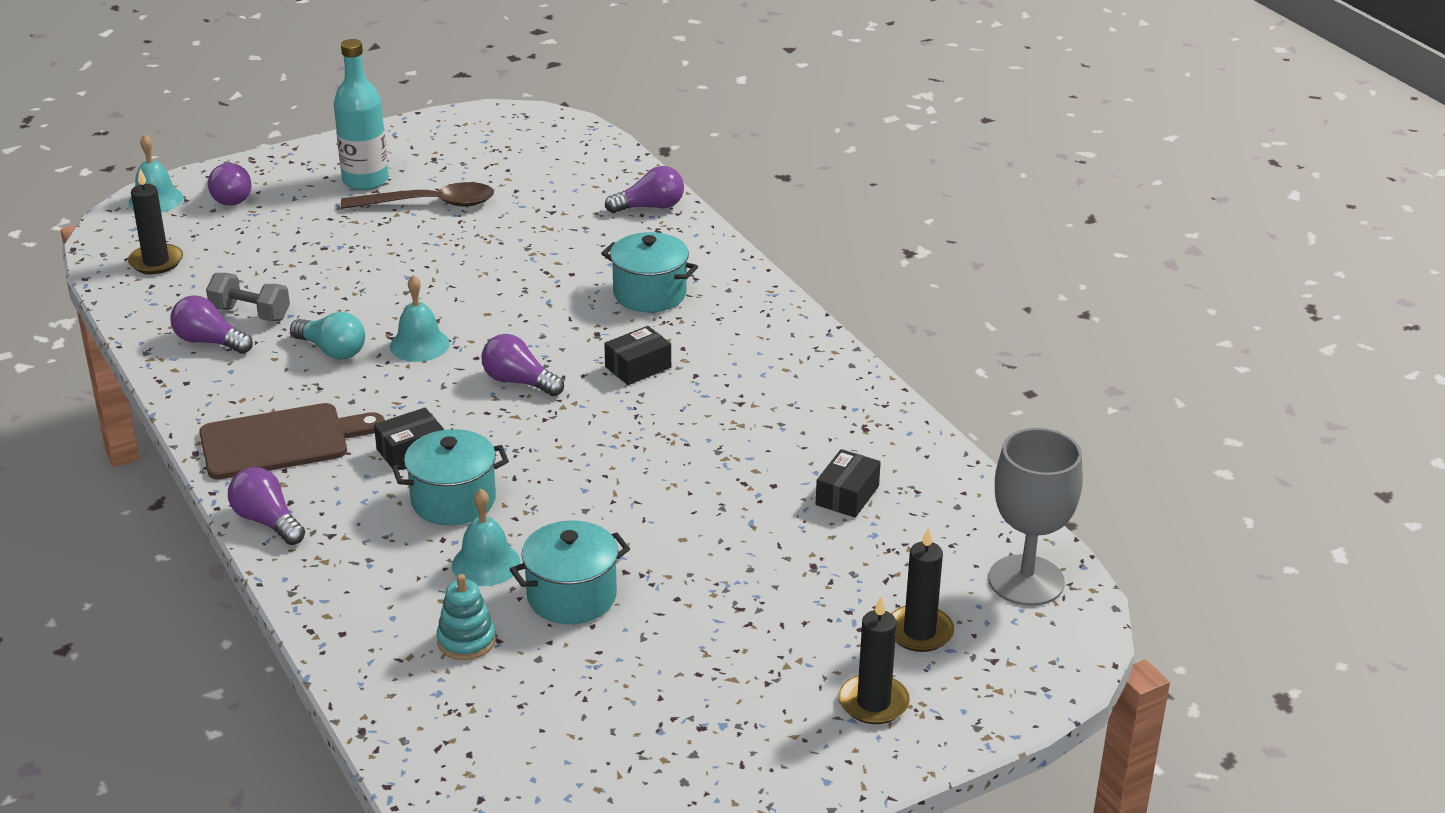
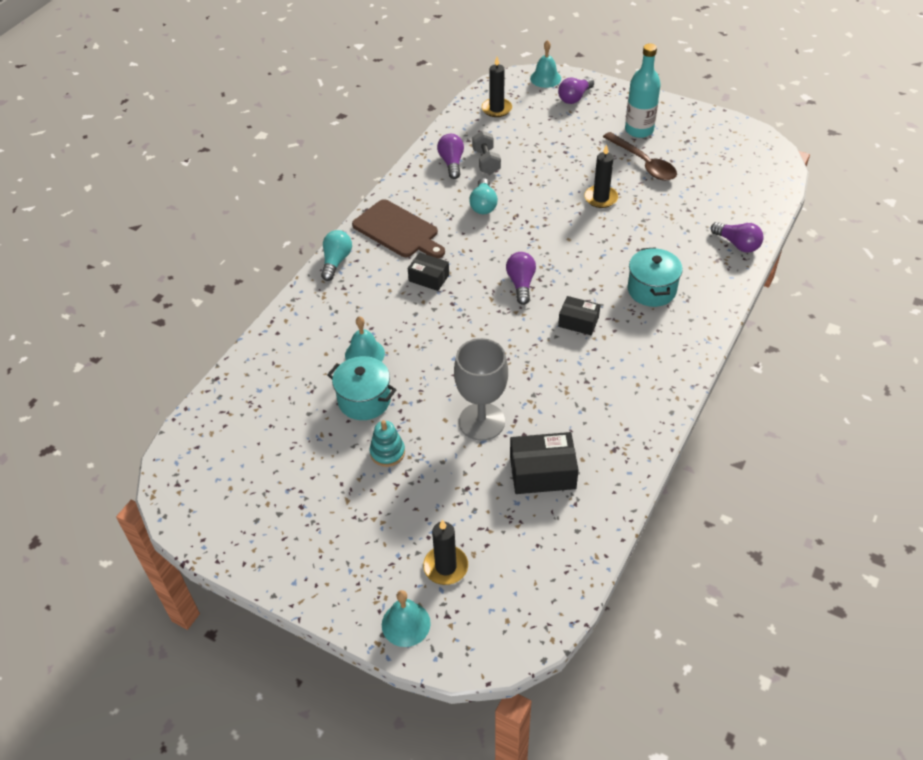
camera: 60 degrees right, 15 degrees up
purple light bulb [228,467,305,545] -> turquoise light bulb [321,230,352,281]
turquoise bell [390,275,450,362] -> turquoise bell moved to [382,590,431,647]
turquoise pot [392,429,509,525] -> none
turquoise stacking toy [436,574,496,660] -> turquoise stacking toy moved to [370,420,405,467]
black box [816,449,881,518] -> black box [510,432,579,494], size x1.56
black candle [839,596,910,724] -> black candle moved to [584,144,618,208]
grey goblet [989,428,1083,606] -> grey goblet moved to [454,338,508,441]

